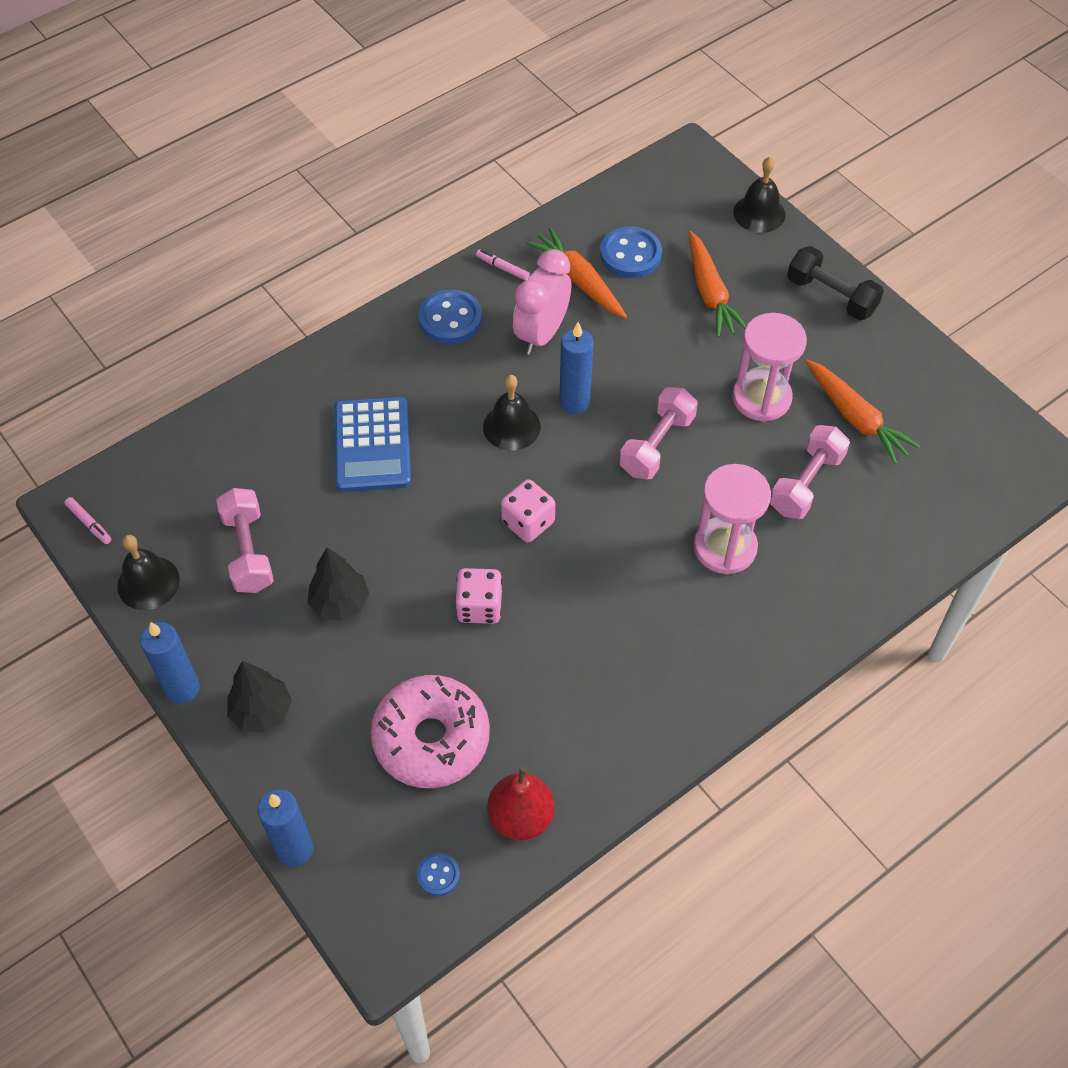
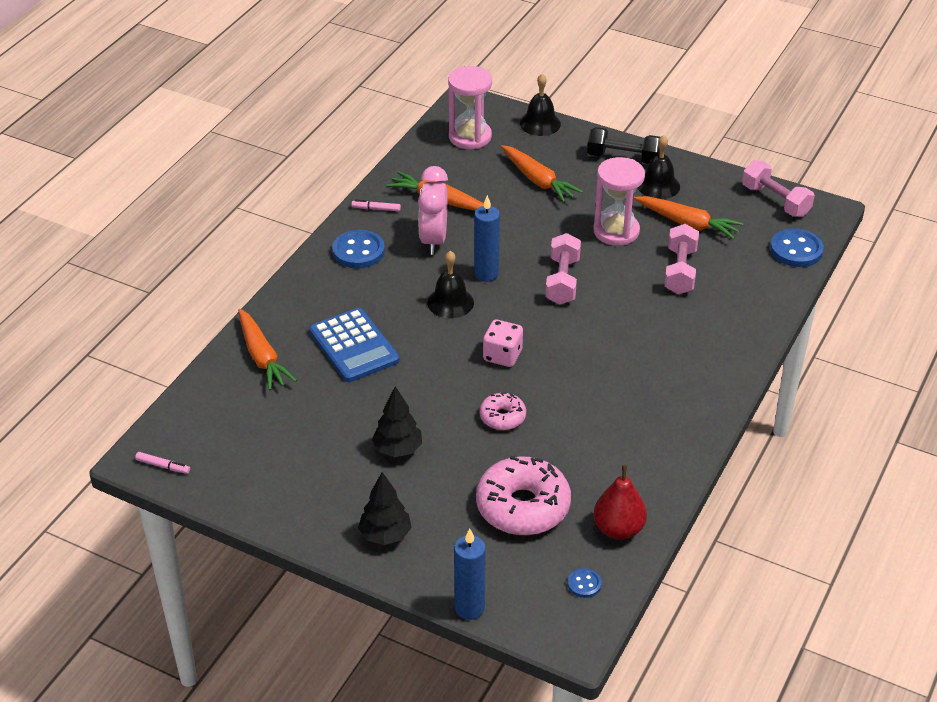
camera: 25 degrees left, 15 degrees down
black bell [117,535,180,610] -> black bell moved to [638,135,680,199]
blue candle [140,622,200,704] -> none
pink dumbbell [216,488,274,593] -> pink dumbbell moved to [742,160,814,217]
pink dice [455,568,502,624] -> pink donut [480,392,526,430]
blue button [600,226,662,278] -> blue button moved to [770,228,824,267]
pink hourglass [694,464,771,575] -> pink hourglass moved to [448,66,492,149]
none -> orange carrot [238,309,297,390]

